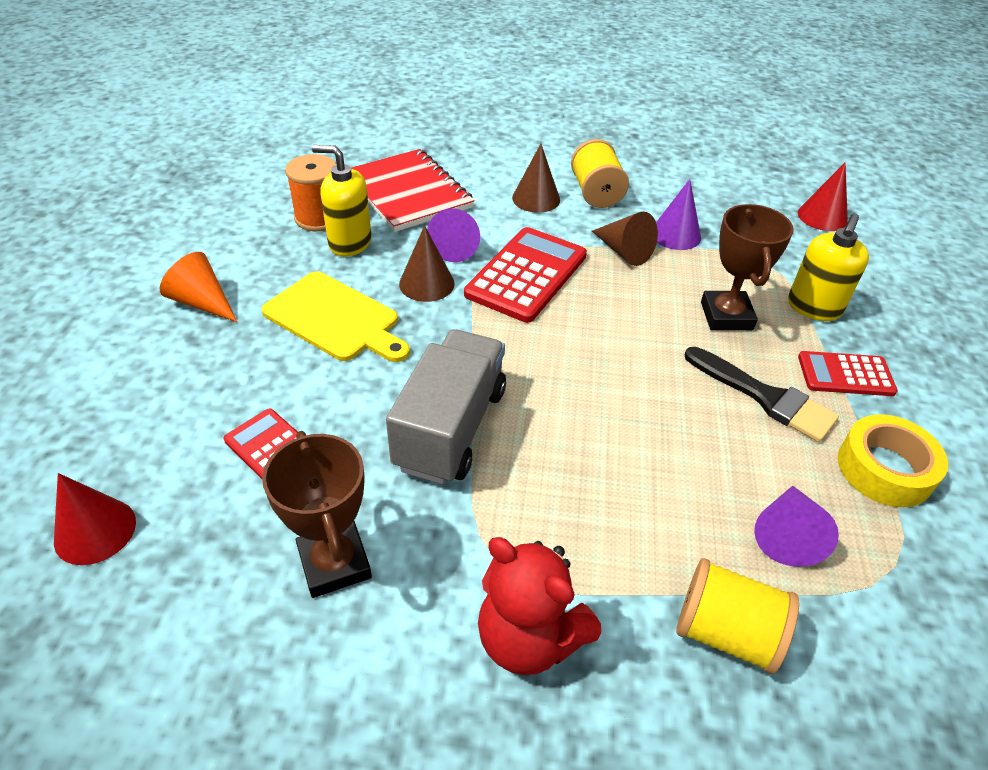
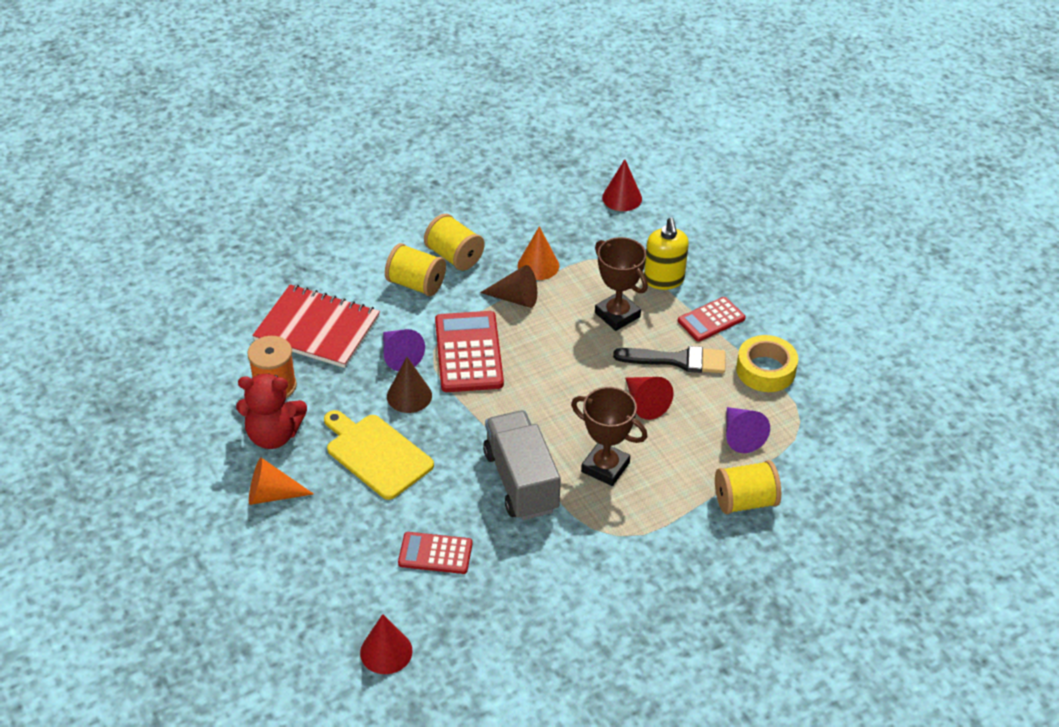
camera: 35 degrees left, 0 degrees up
yellow cutting board [261,271,410,362] -> yellow cutting board turned 135 degrees counterclockwise [324,410,434,500]
brown trophy [262,431,372,598] -> brown trophy moved to [571,387,647,486]
yellow soap dispenser [312,145,372,257] -> none
red teddy bear [478,537,601,675] -> red teddy bear moved to [236,373,307,449]
brown cone [512,144,560,213] -> yellow spool [385,243,446,296]
purple cone [656,179,701,250] -> orange cone [518,226,559,280]
none -> red cone [625,377,674,420]

